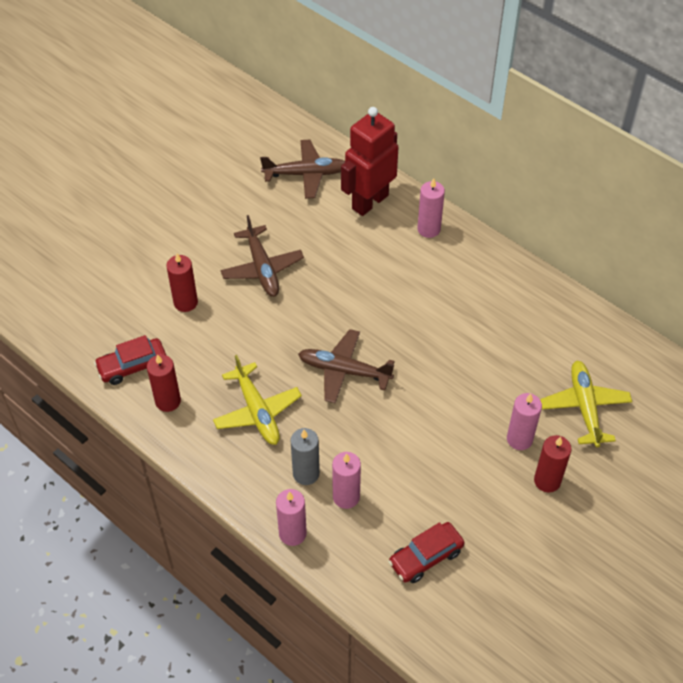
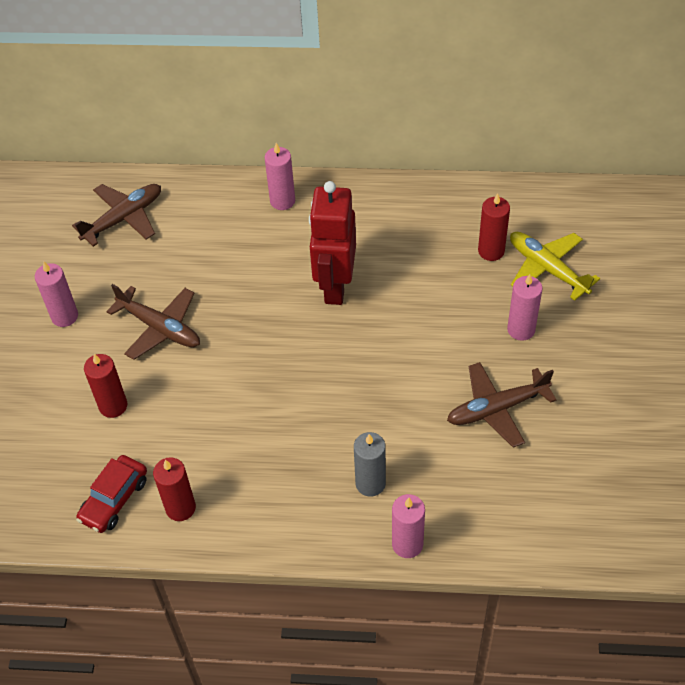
camera: 35 degrees left, 0 degrees up
yellow plane [213,355,302,445] -> none
brown plane [298,329,394,403] -> brown plane moved to [447,362,557,448]
pink candle [332,452,361,509] -> pink candle moved to [35,262,78,327]
red robot [341,107,399,216] -> red robot moved to [309,181,356,305]
red car [388,522,465,583] -> none
red candle [534,435,572,493] -> red candle moved to [478,193,510,261]

